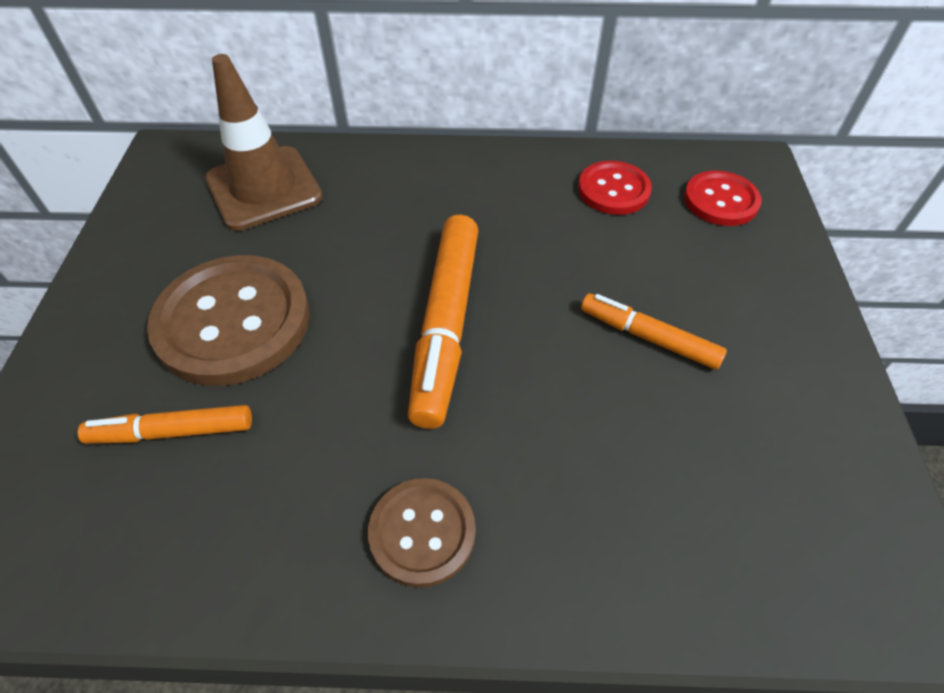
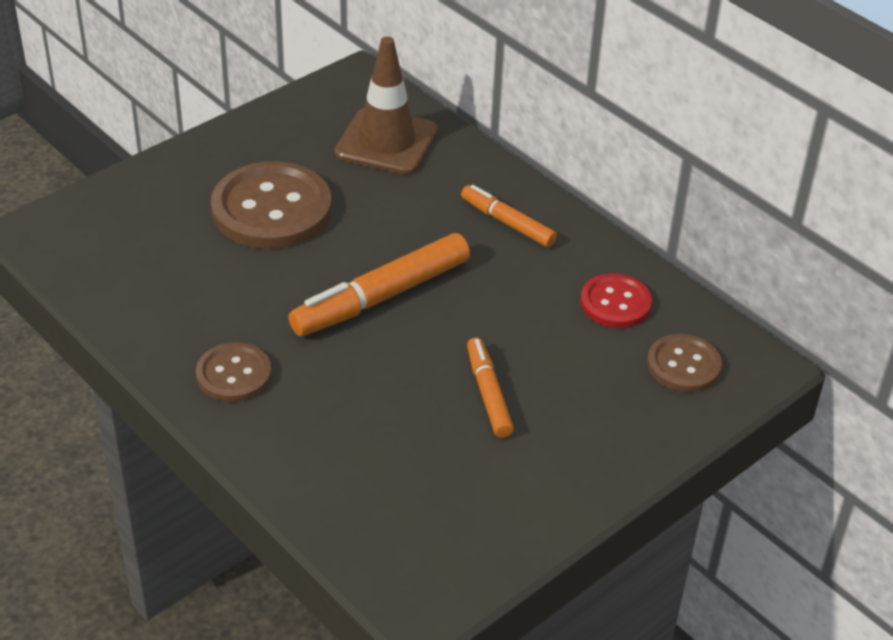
camera: 45 degrees right, 10 degrees down
orange marker [78,405,252,444] -> orange marker moved to [461,185,557,247]
red button [684,171,762,226] -> brown button [647,334,722,392]

